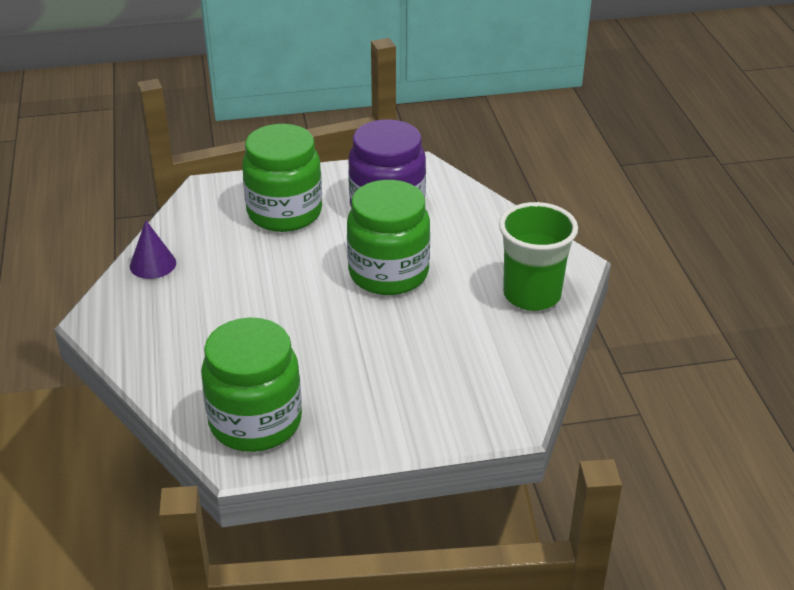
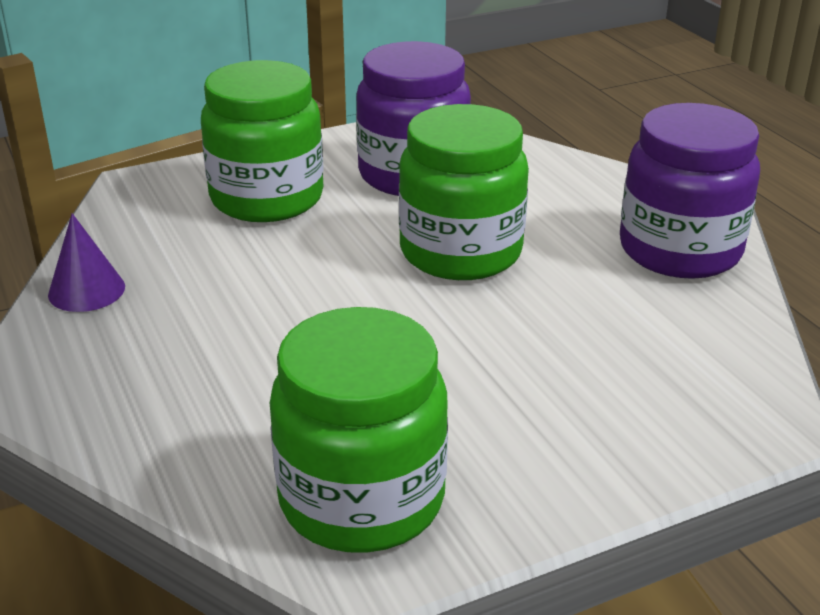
camera: 15 degrees left, 5 degrees down
green cup [499,202,578,311] -> purple jar [620,103,760,279]

